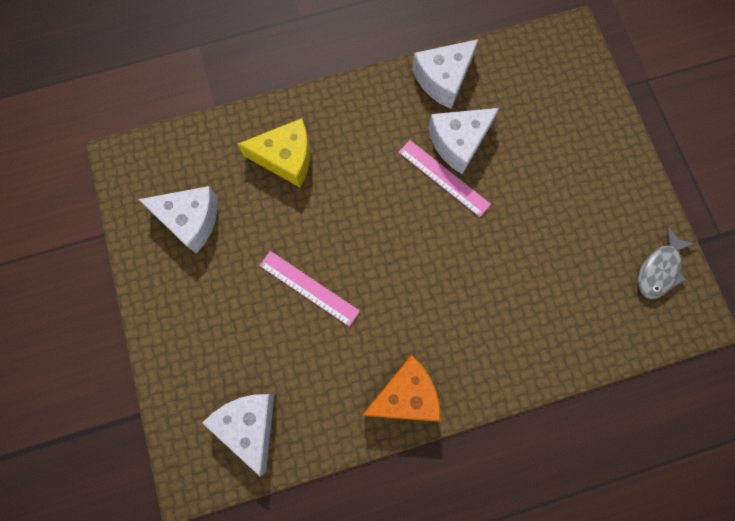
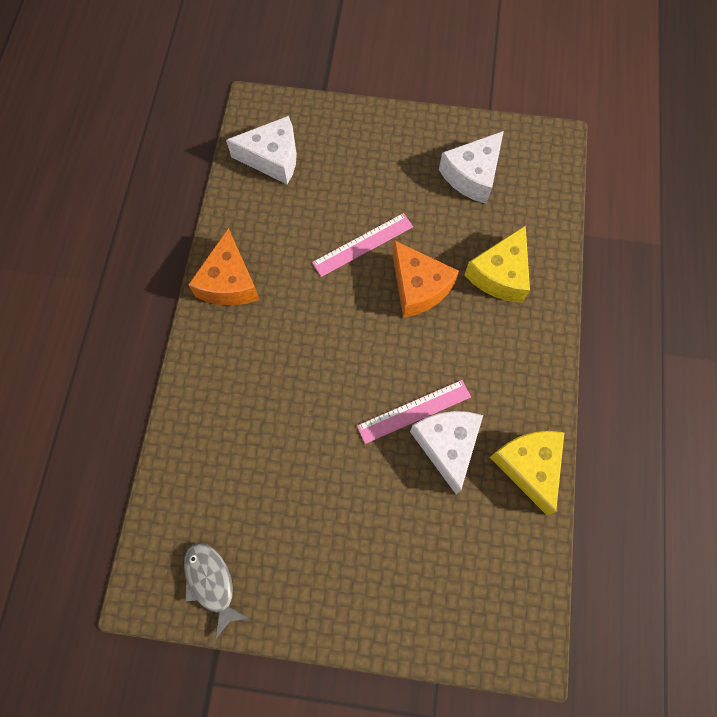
camera: 115 degrees right, 5 degrees down
white cheese [412,39,479,109] -> yellow cheese [490,431,564,515]
none -> orange cheese [393,240,459,318]

